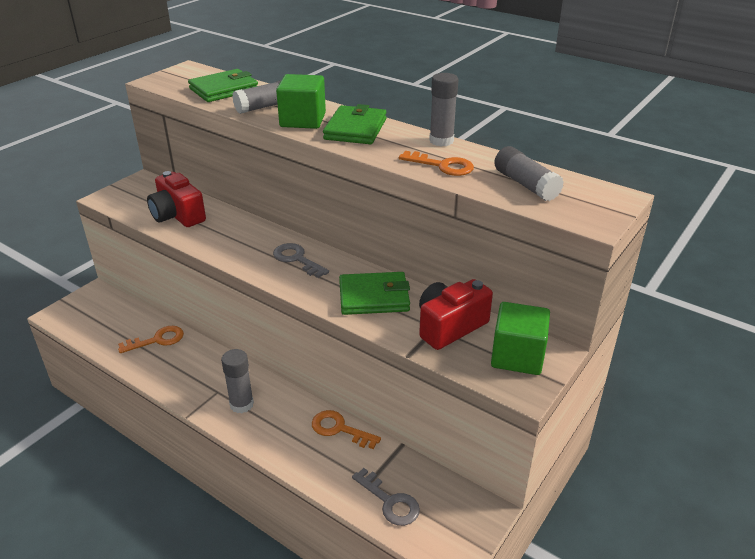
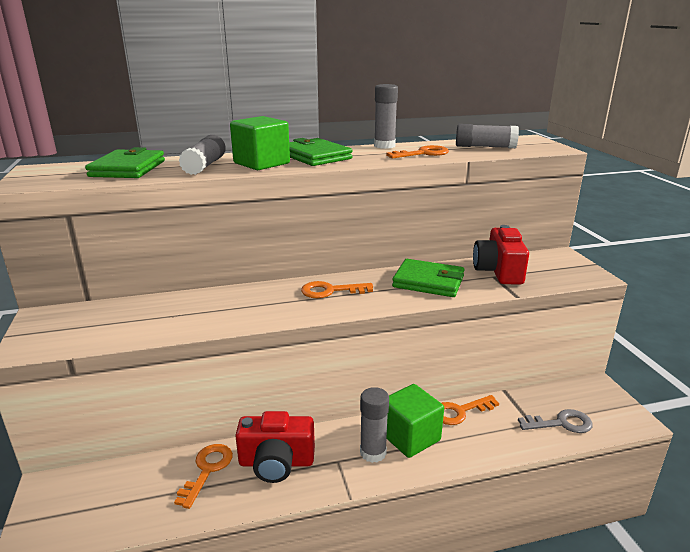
camera: 50 degrees left, 10 degrees down
red camera [147,171,206,227] -> red camera moved to [235,411,315,483]
grey key [273,243,329,278] -> orange key [301,281,373,298]
green wallet [339,272,410,315] -> green wallet turned 75 degrees clockwise [392,259,465,297]
green cube [491,302,550,375] -> green cube moved to [386,384,444,458]

